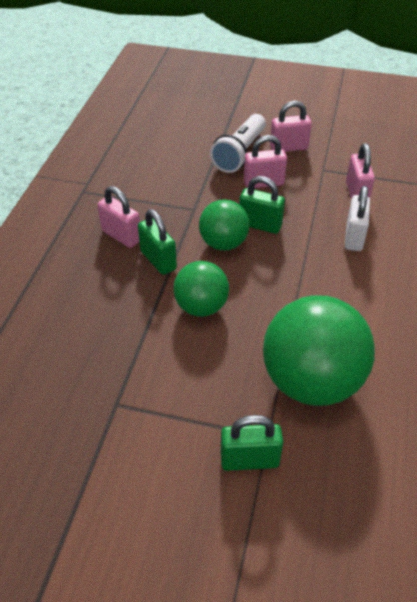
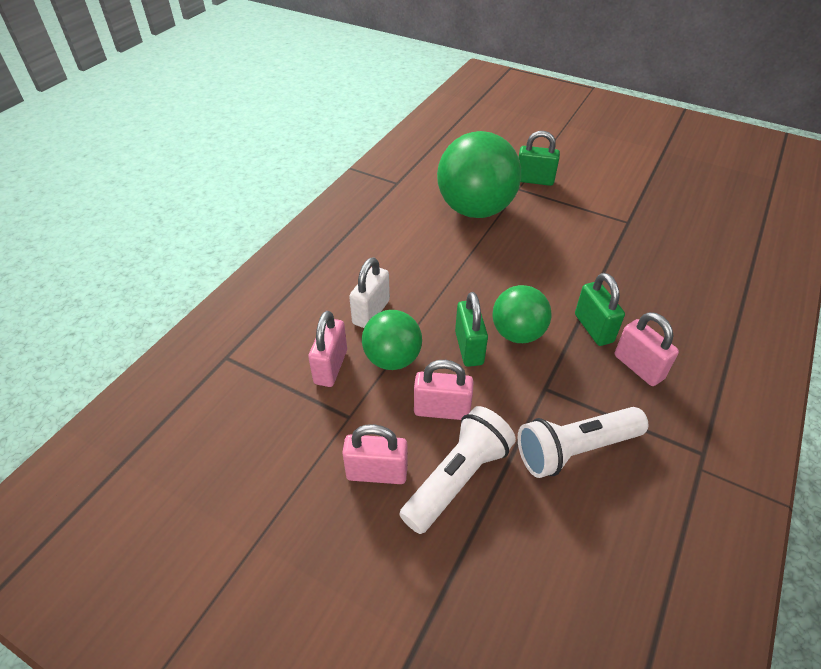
camera: 165 degrees left, 0 degrees up
green ball [173,261,229,317] -> green ball moved to [362,310,422,370]
green padlock [239,176,285,234] -> green padlock turned 45 degrees clockwise [455,292,488,367]
none -> white flashlight [518,407,648,478]

